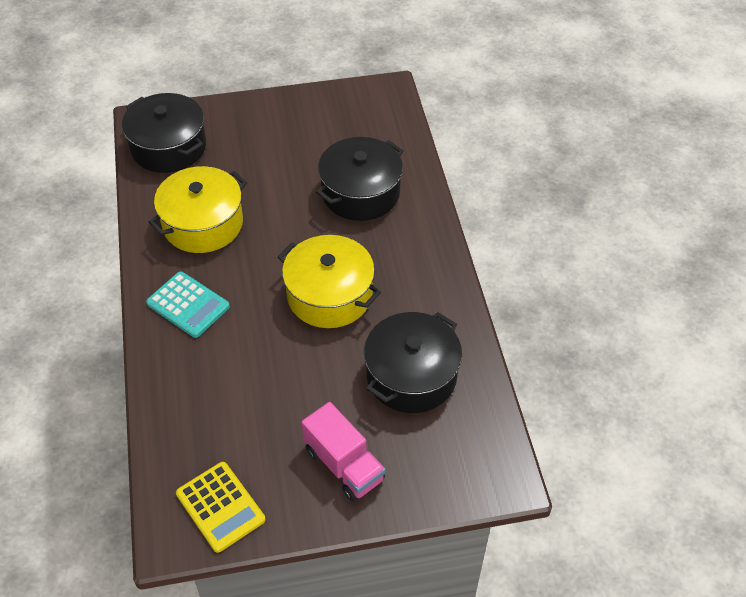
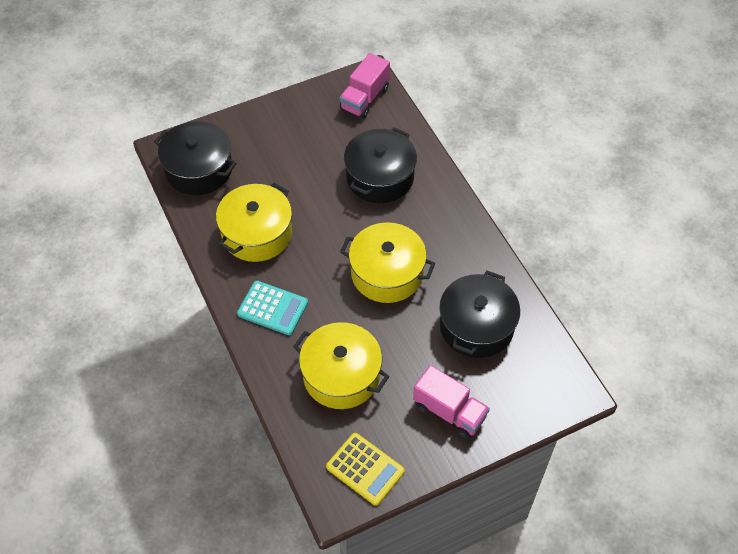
camera: 15 degrees left, 5 degrees up
none -> yellow pot [293,322,389,409]
none -> pink truck [340,53,390,118]

